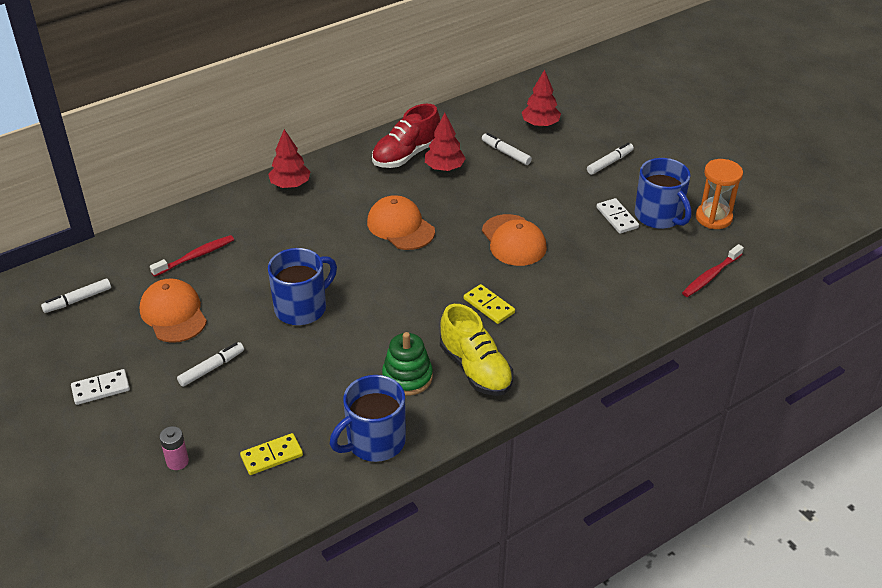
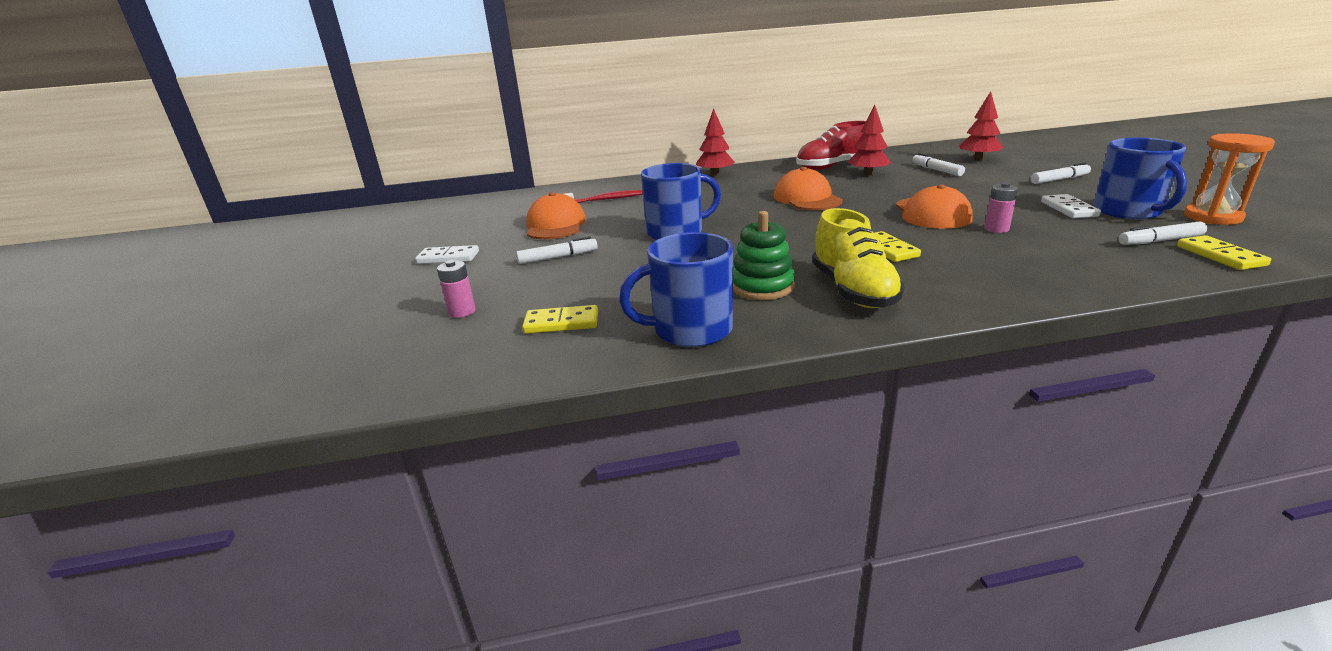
camera: 25 degrees right, 15 degrees down
white marker [41,278,111,313] -> white marker moved to [1119,222,1207,245]
red toothbrush [682,244,744,297] -> yellow domino [1177,235,1271,270]
none -> pink battery [984,183,1018,233]

